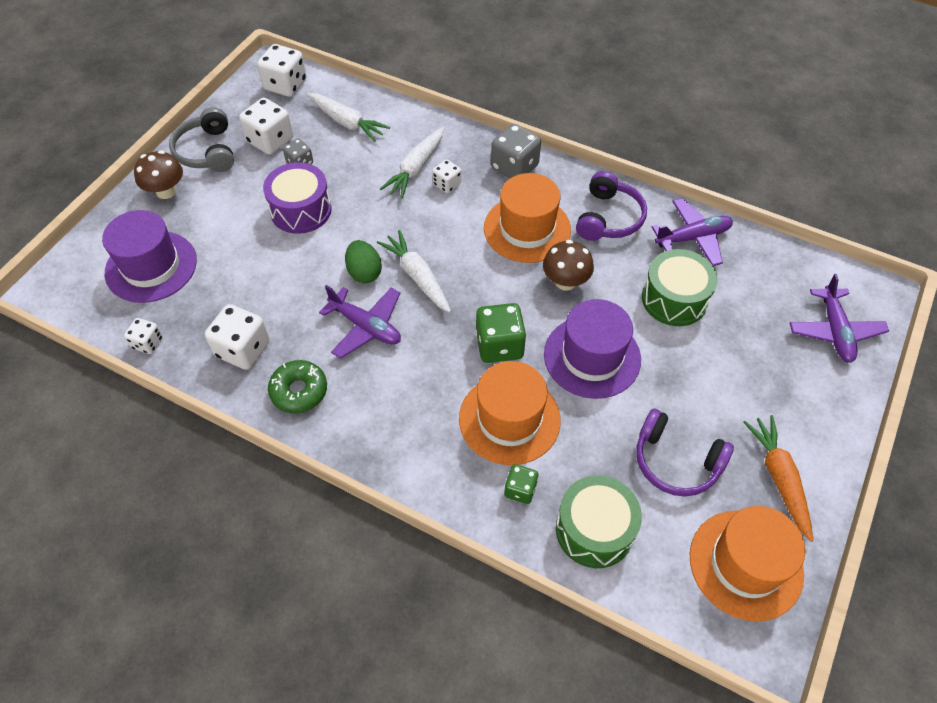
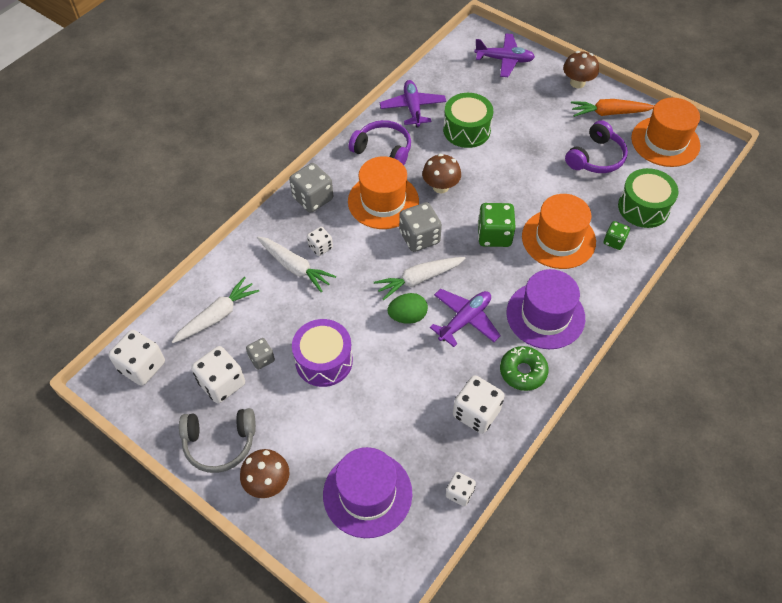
camera: 80 degrees left, 0 degrees up
purple hat [544,299,641,399] -> purple hat moved to [506,269,585,349]
none -> grey dice [399,202,442,252]
none -> brown mushroom [563,51,599,88]

